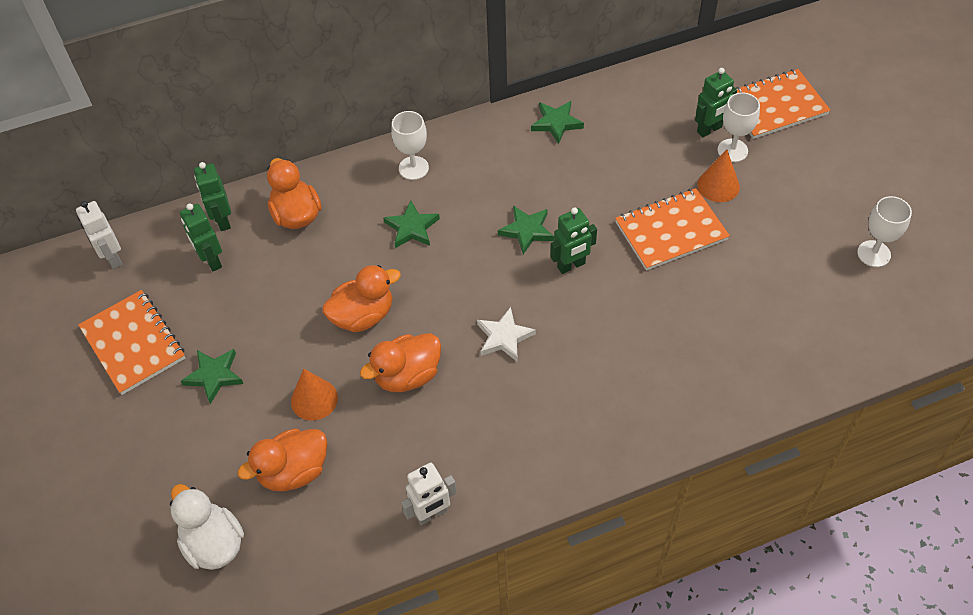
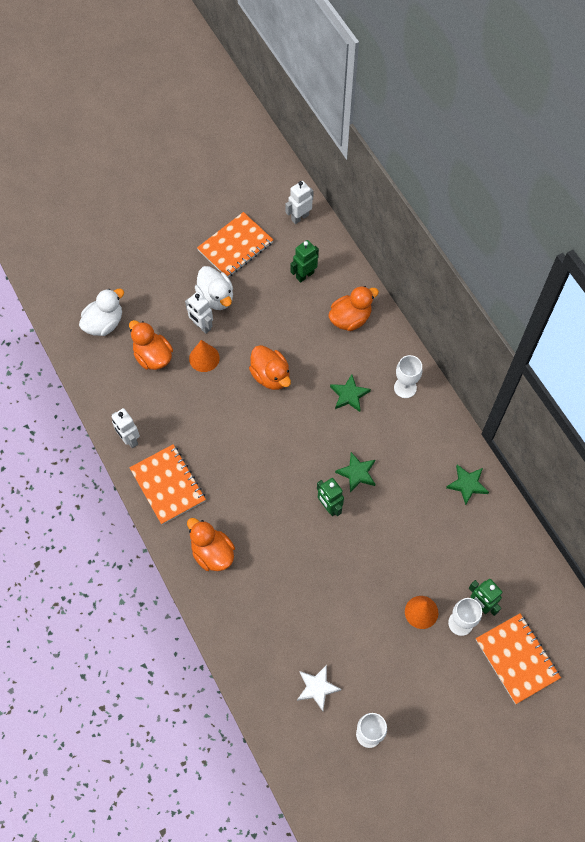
camera: 80 degrees right, 10 degrees up
green star [181,349,243,404] -> white duck [195,266,233,310]
green robot [194,162,231,231] -> none
orange duck [360,333,441,392] -> orange duck moved to [187,518,235,571]
white star [477,307,536,362] -> white star moved to [297,665,342,711]
orange notebook [615,188,730,271] -> orange notebook moved to [129,444,206,525]
none -> white robot [185,292,213,334]

